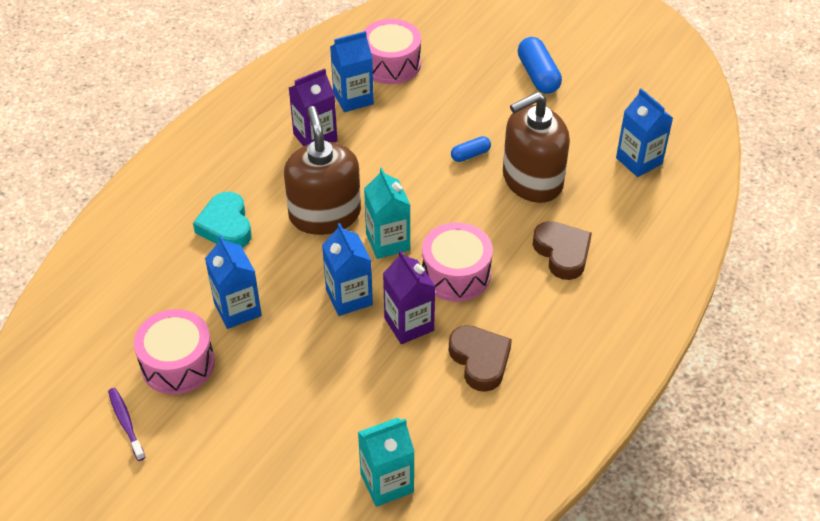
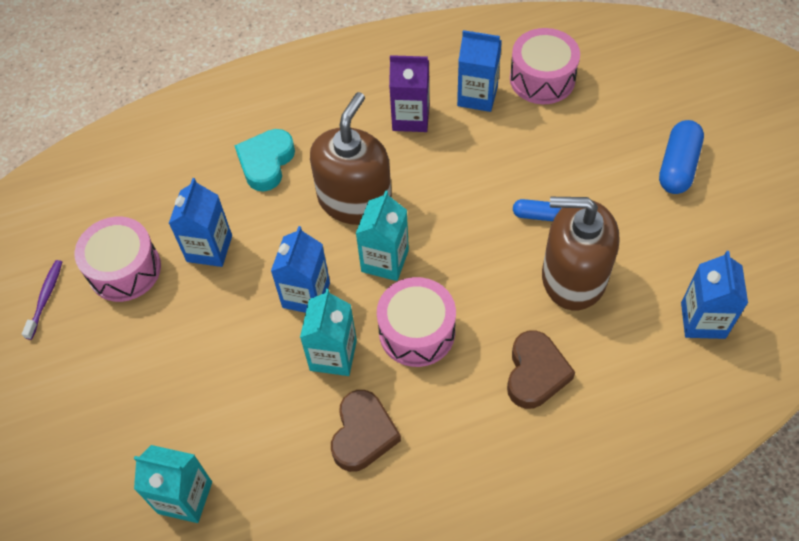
camera: 40 degrees right, 10 degrees up
purple carton [383,250,436,344] -> turquoise carton [300,289,357,376]

